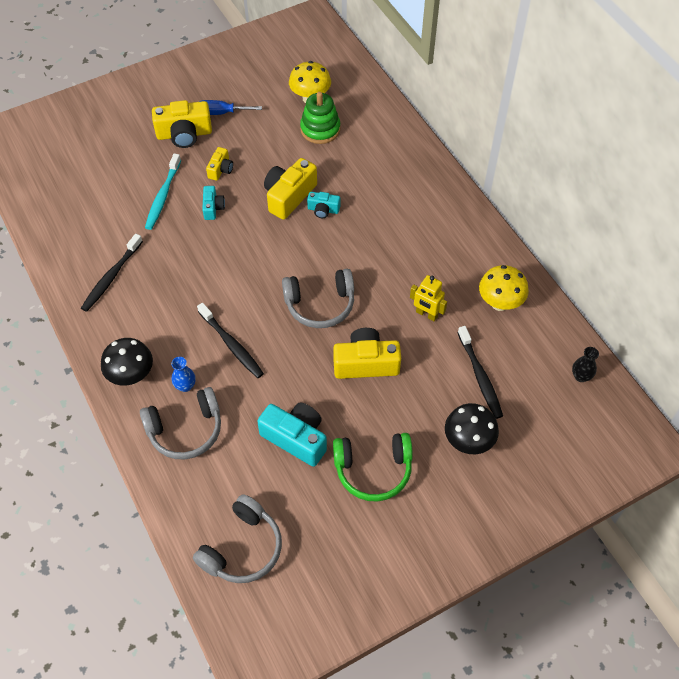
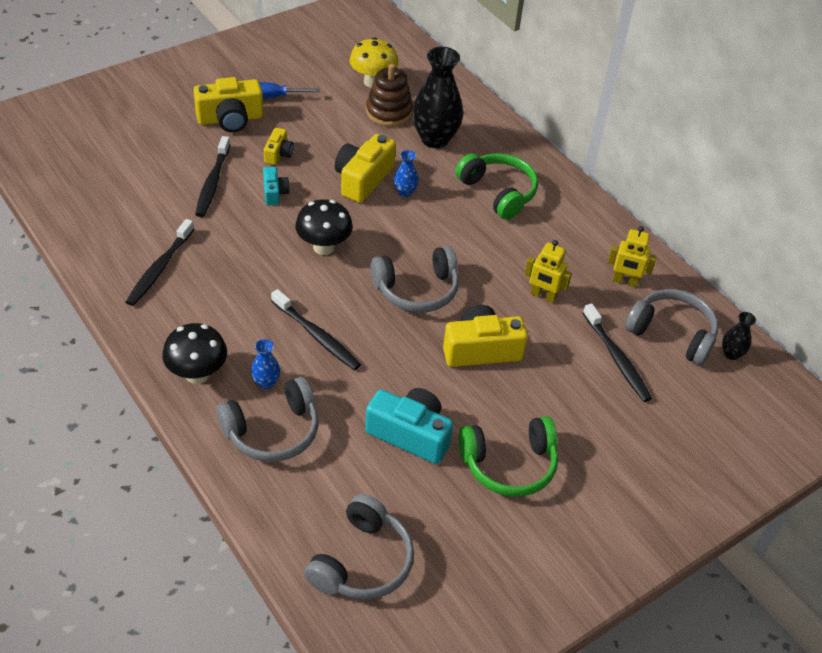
camera: 10 degrees left, 10 degrees down
turquoise toothbrush [145,153,181,230] -> black toothbrush [195,136,230,217]
green stacking toy [300,92,340,144] -> brown stacking toy [366,64,413,127]
turquoise camera [307,192,340,218] -> blue vase [394,150,419,197]
black mushroom [445,403,499,454] -> black mushroom moved to [295,199,353,255]
yellow mushroom [479,265,529,311] -> yellow robot [607,226,657,287]
none -> black vase [412,47,463,148]
none -> green headphones [455,153,538,220]
none -> grey headphones [625,289,718,366]

